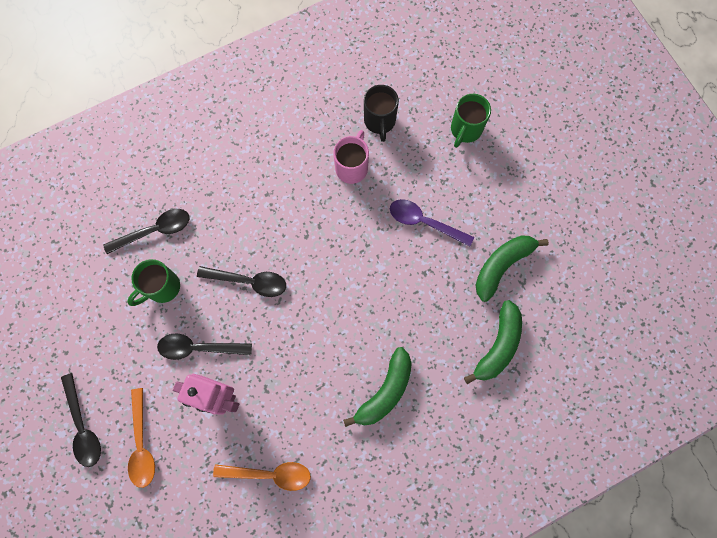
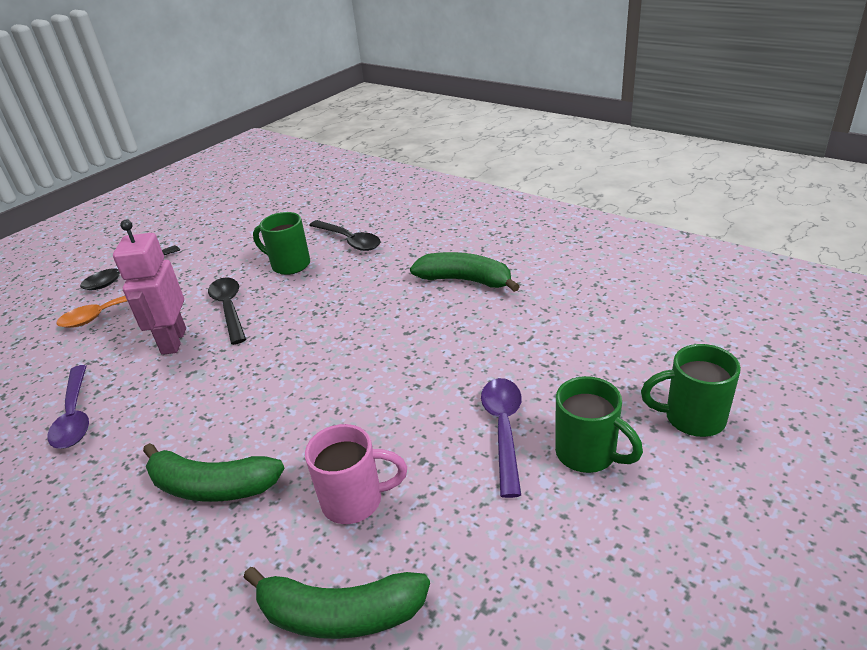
camera: 70 degrees right, 40 degrees down
black spoon [197,266,286,297] -> none
orange spoon [213,462,311,491] -> purple spoon [47,365,89,449]
pink mug [333,130,369,184] -> pink mug moved to [305,424,407,524]
black mug [364,85,399,142] -> none
green banana [476,235,549,302] -> green banana moved to [410,252,520,292]
none -> green mug [555,376,643,473]

